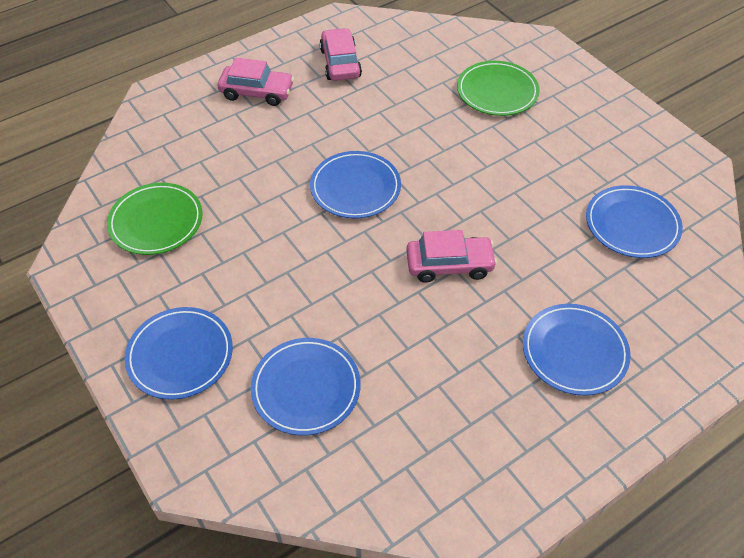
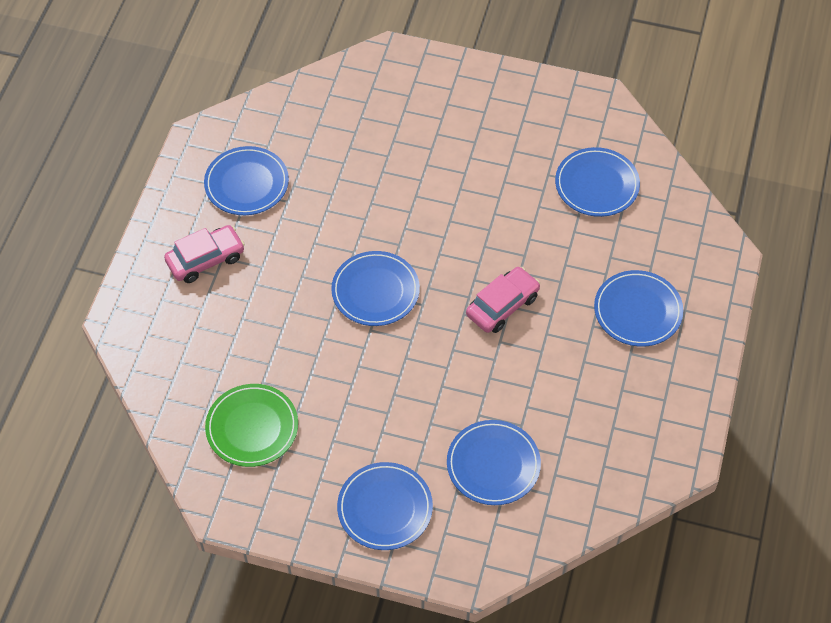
camera: 40 degrees left, 5 degrees up
pink car [320,28,362,81] -> blue plate [204,146,289,215]
green plate [457,61,540,116] -> none

